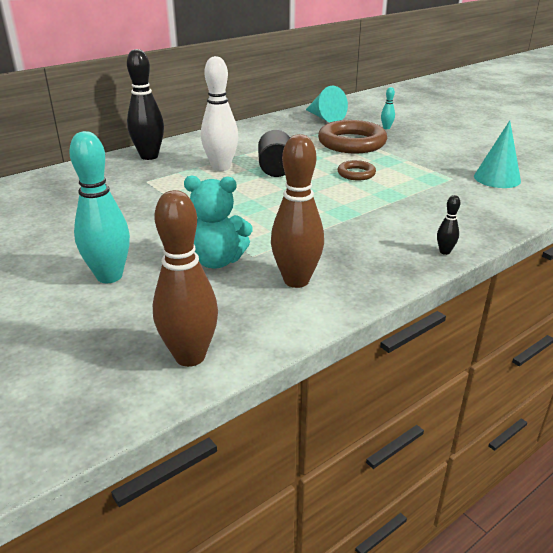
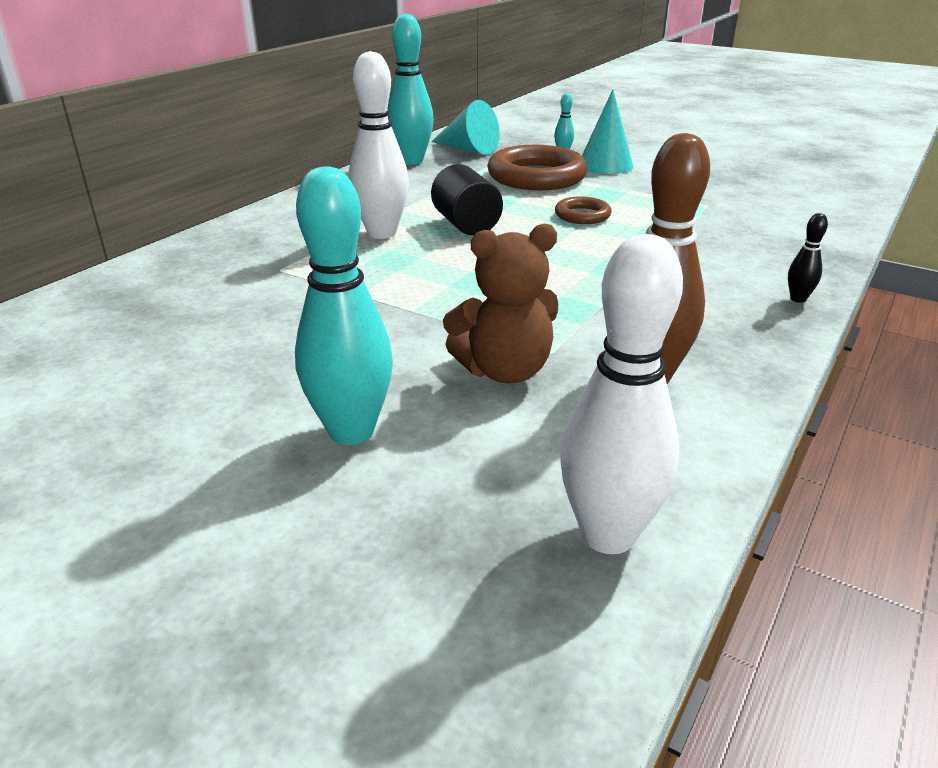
camera: 20 degrees left, 0 degrees up
black bowling pin [127,49,164,160] -> none
brown bowling pin [153,190,218,367] -> white bowling pin [560,234,683,554]
turquoise teddy bear [184,176,253,269] -> brown teddy bear [443,224,558,383]
turquoise cone [474,121,521,188] -> turquoise cone moved to [582,90,633,174]
none -> turquoise bowling pin [388,13,434,165]

